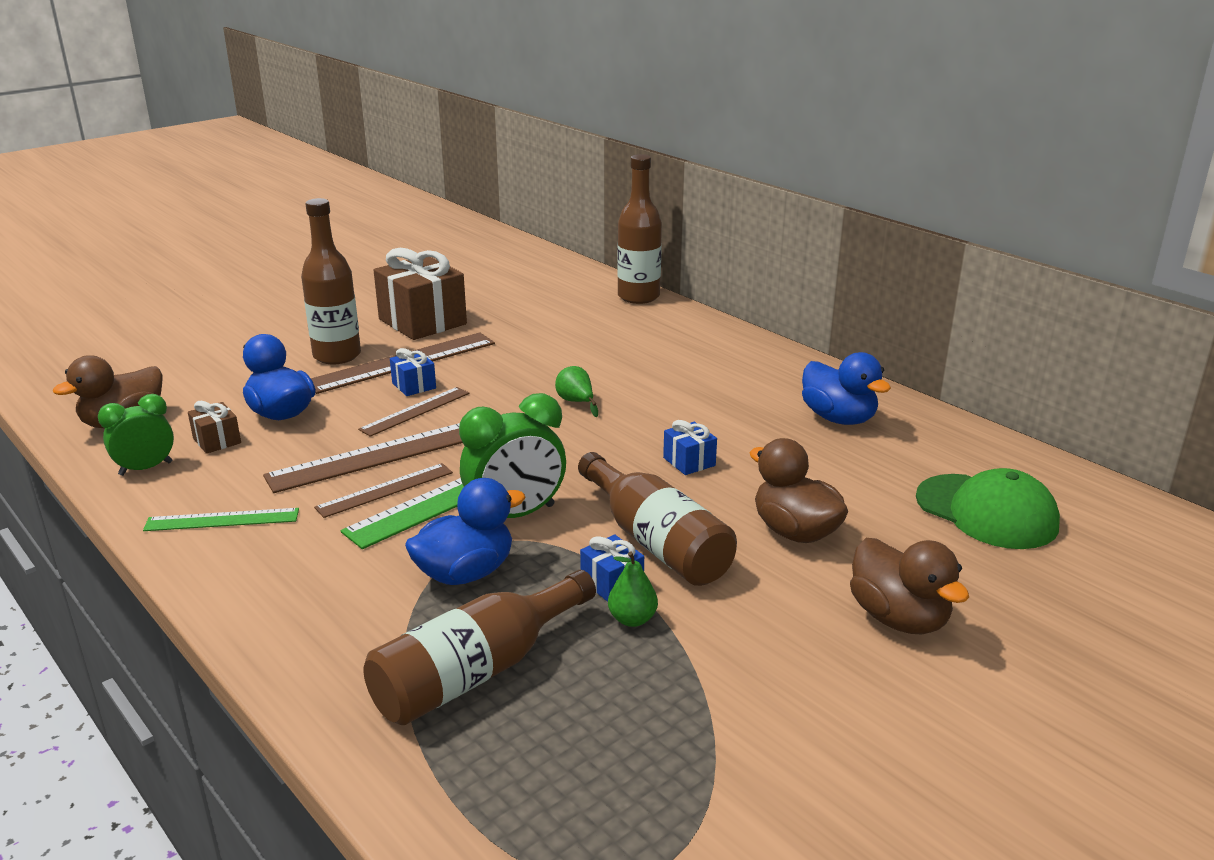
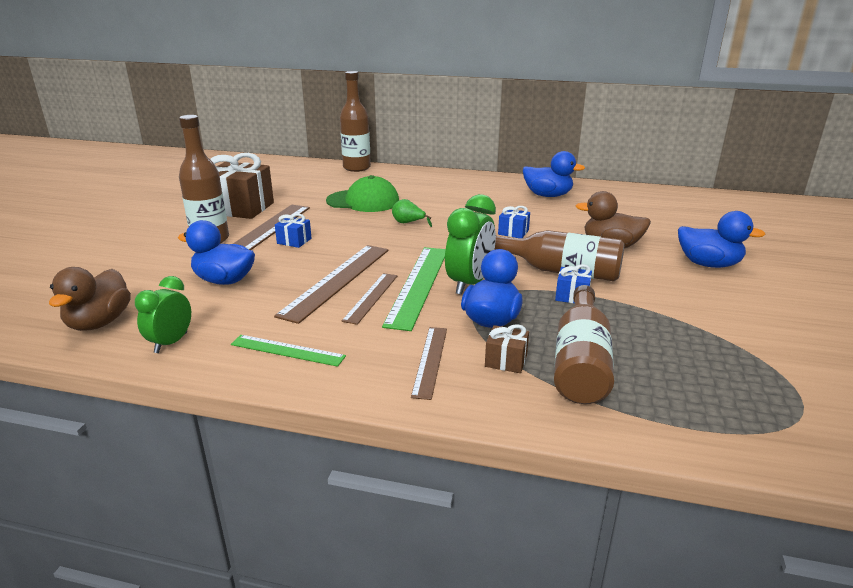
camera: 35 degrees left, 0 degrees up
green ruler [143,508,299,531] -> green ruler turned 60 degrees clockwise [231,335,346,367]
brown gift [188,401,241,454] -> brown gift moved to [485,324,529,373]
brown ruler [358,387,469,437] -> brown ruler moved to [411,327,447,400]
green pear [608,551,658,627] -> none
brown duck [850,538,969,634] -> blue duck [678,211,765,268]
green cap [916,468,1060,549] -> green cap moved to [326,175,399,212]

